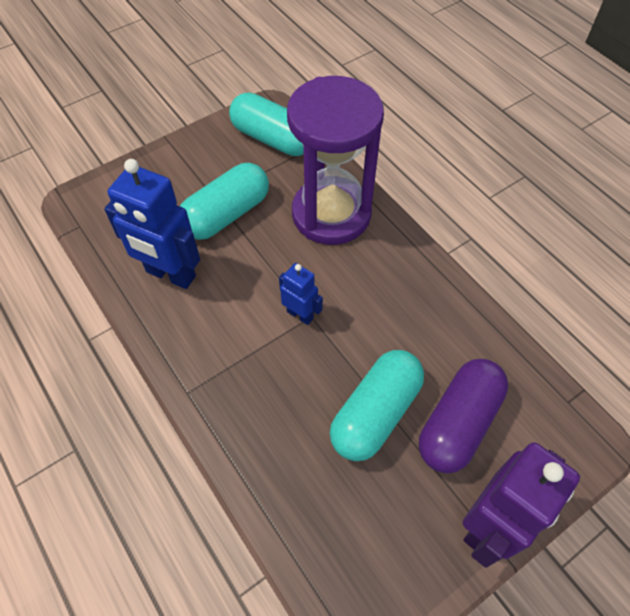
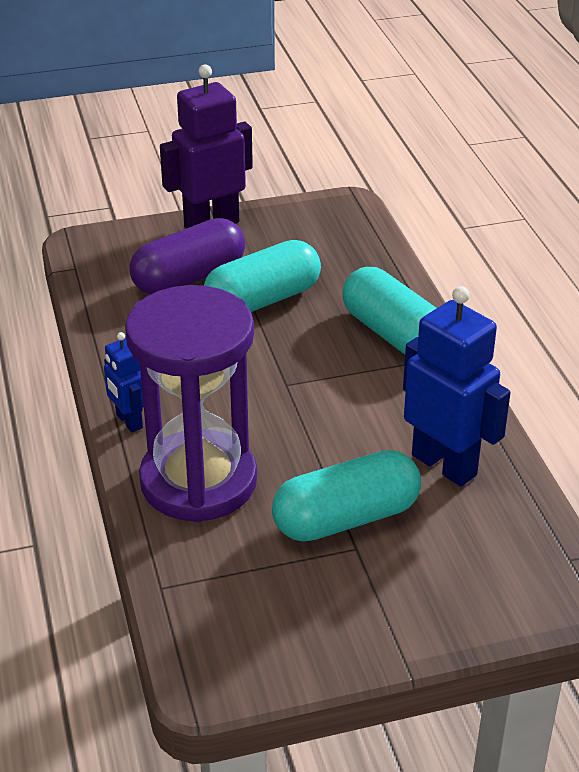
camera: 160 degrees left, 20 degrees down
turquoise capsule [229,92,304,156] -> turquoise capsule moved to [342,267,437,354]
blue robot [279,263,323,325] -> blue robot moved to [104,332,144,432]

